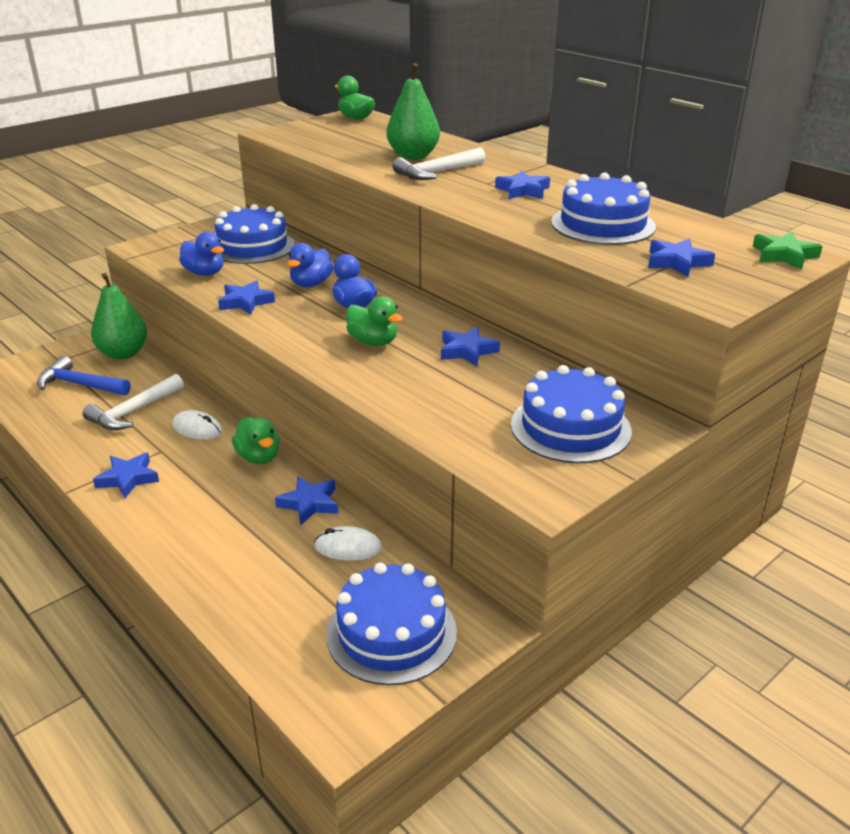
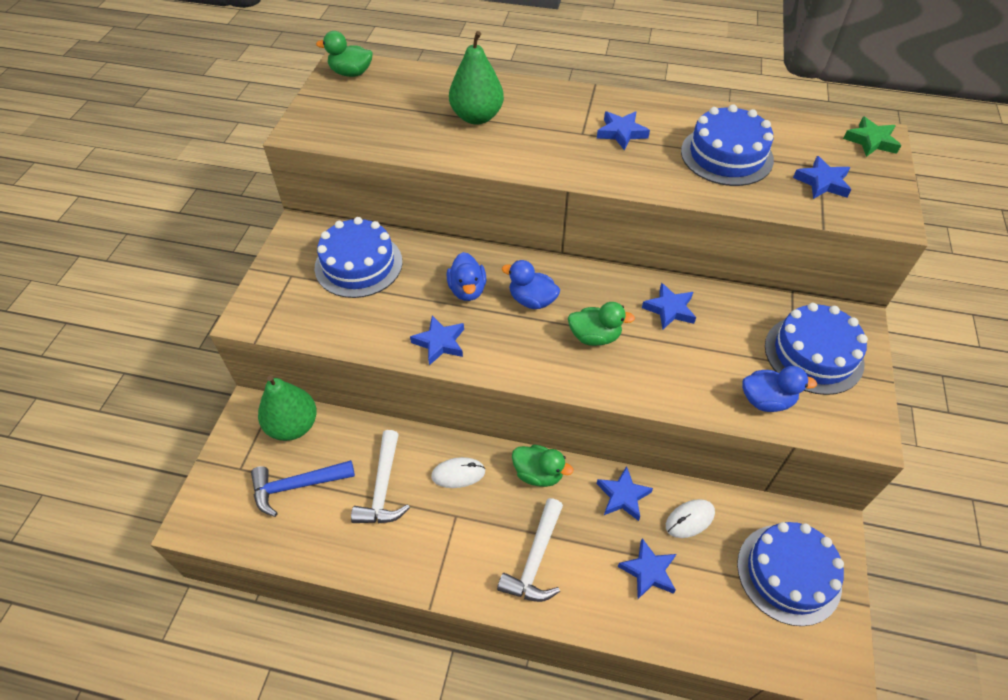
camera: 35 degrees left, 20 degrees up
blue star [93,453,159,498] -> blue star moved to [618,538,676,599]
blue duck [179,232,224,276] -> blue duck moved to [742,366,817,412]
white hammer [392,147,486,180] -> white hammer moved to [497,498,563,602]

